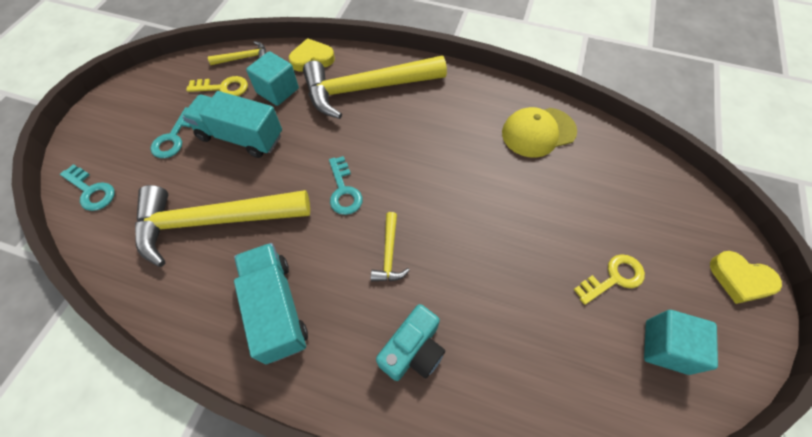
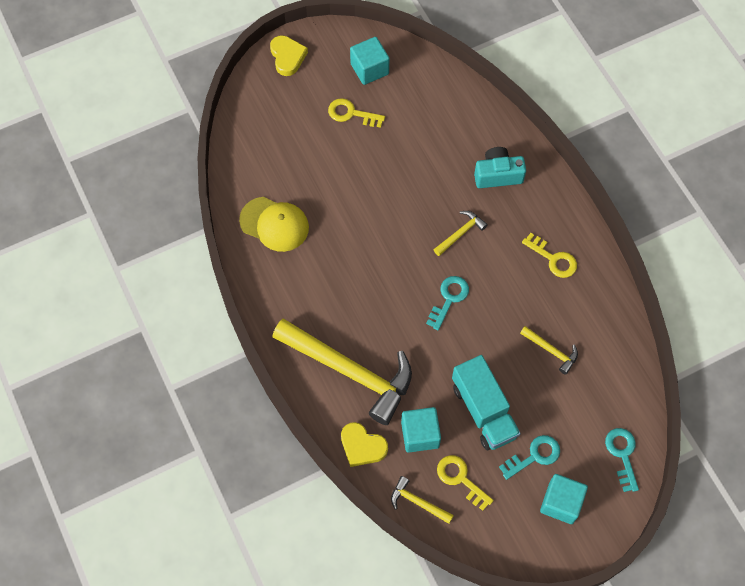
camera: 135 degrees left, 5 degrees up
yellow hammer [135,185,310,267] -> yellow hammer [520,326,578,375], size x0.42
turquoise truck [234,243,308,364] -> yellow key [522,233,577,278]
none -> turquoise cube [540,474,588,524]

